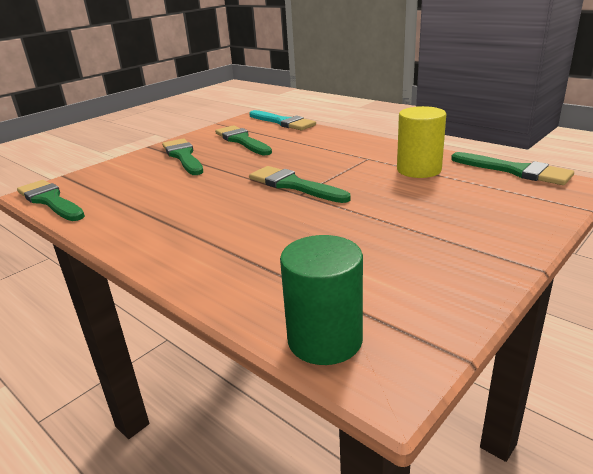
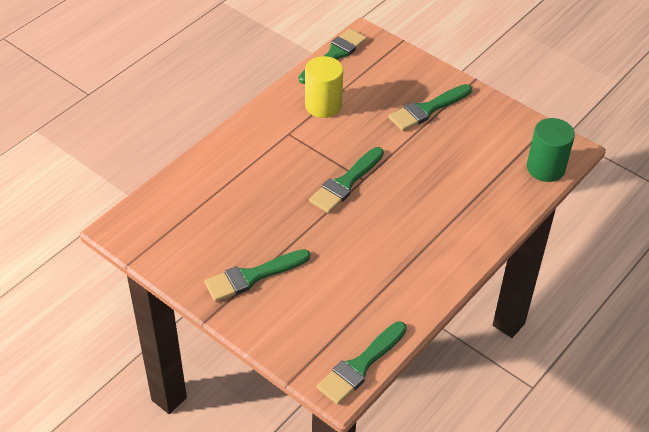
camera: 95 degrees left, 20 degrees up
green brush [215,125,272,155] -> green brush moved to [388,84,472,131]
turquoise brush [249,110,316,130] -> none

